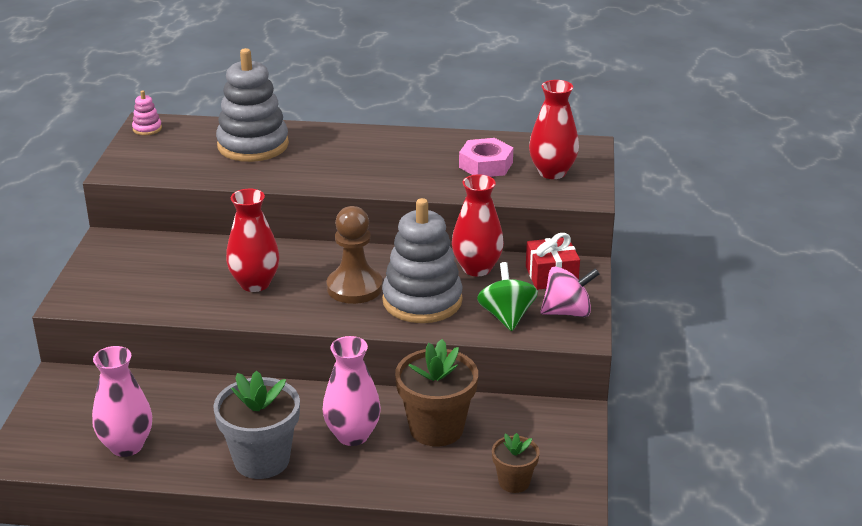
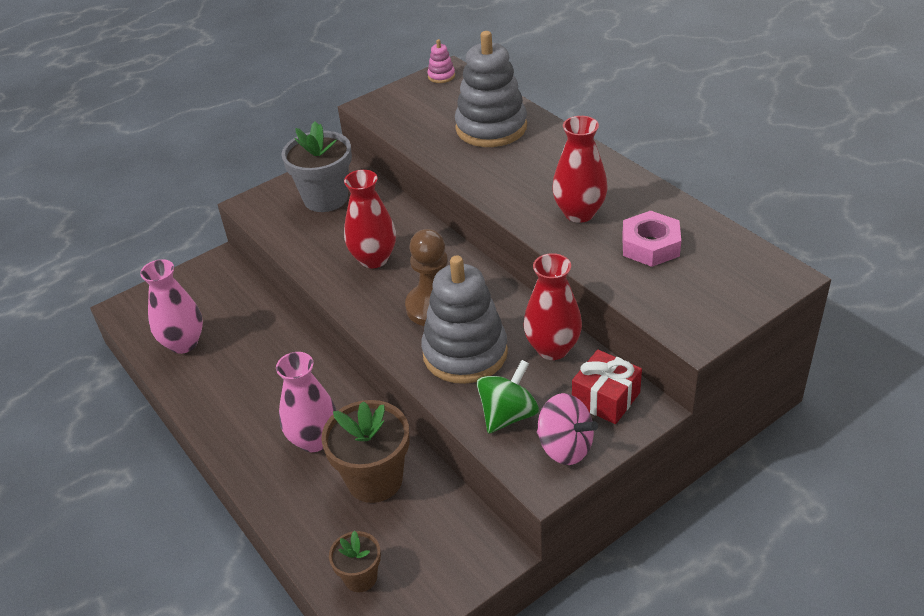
camera: 50 degrees right, 10 degrees up
grey flower pot [213,370,300,479] -> grey flower pot moved to [281,121,352,212]
red vase [529,80,579,179] -> red vase moved to [552,116,608,223]

